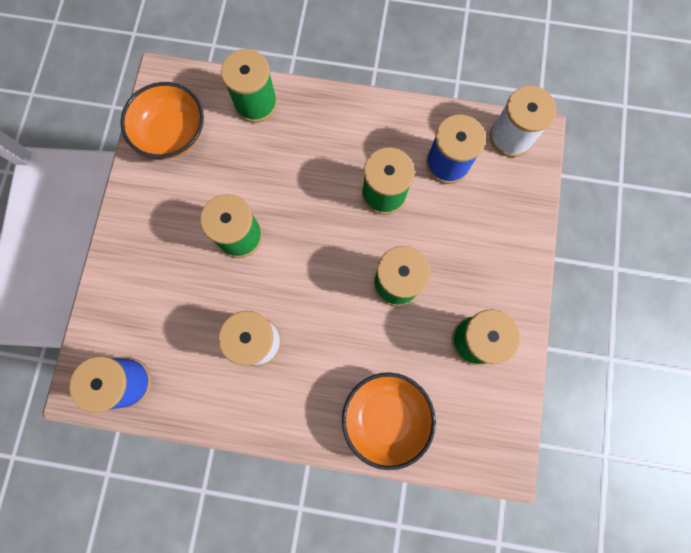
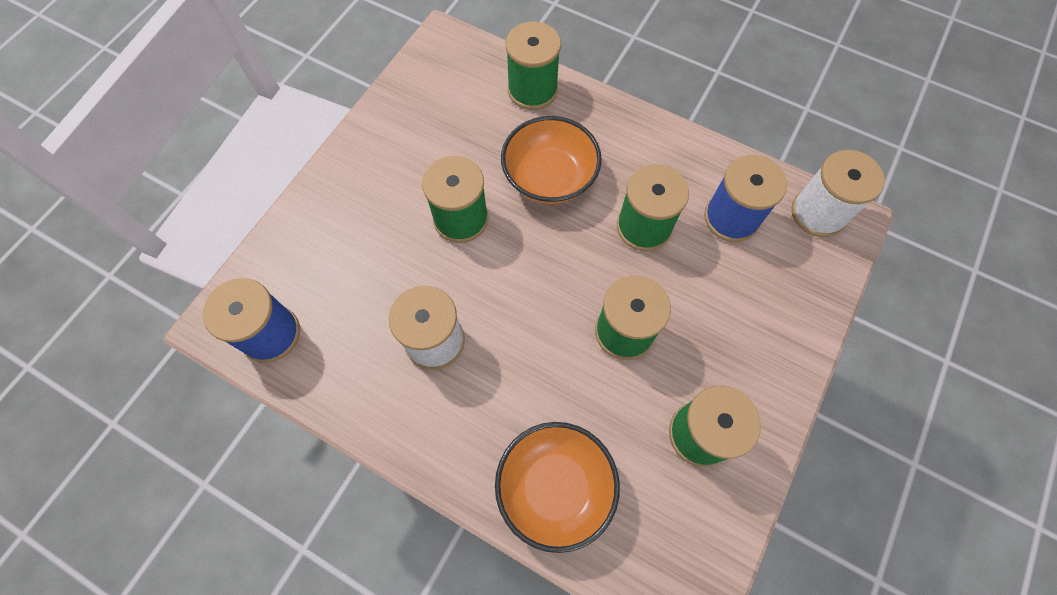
camera: 20 degrees right, 10 degrees down
orange bowl [120,82,204,159] -> orange bowl moved to [501,116,602,204]

